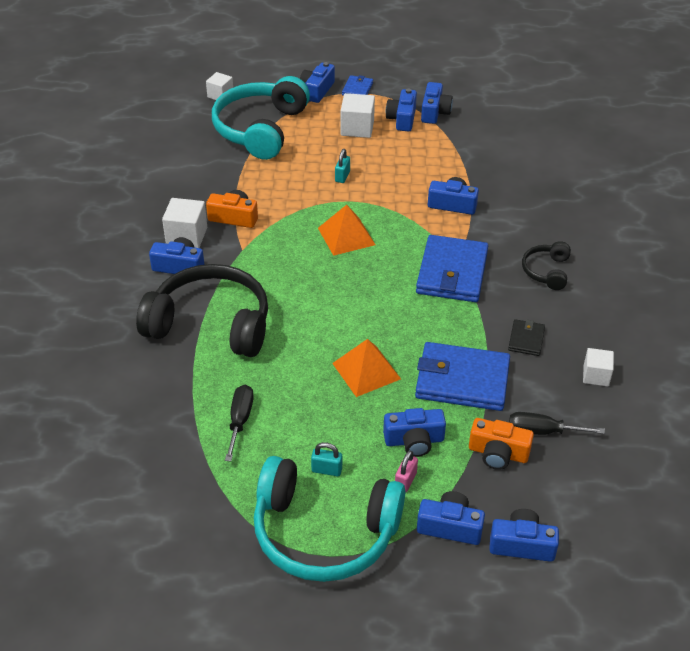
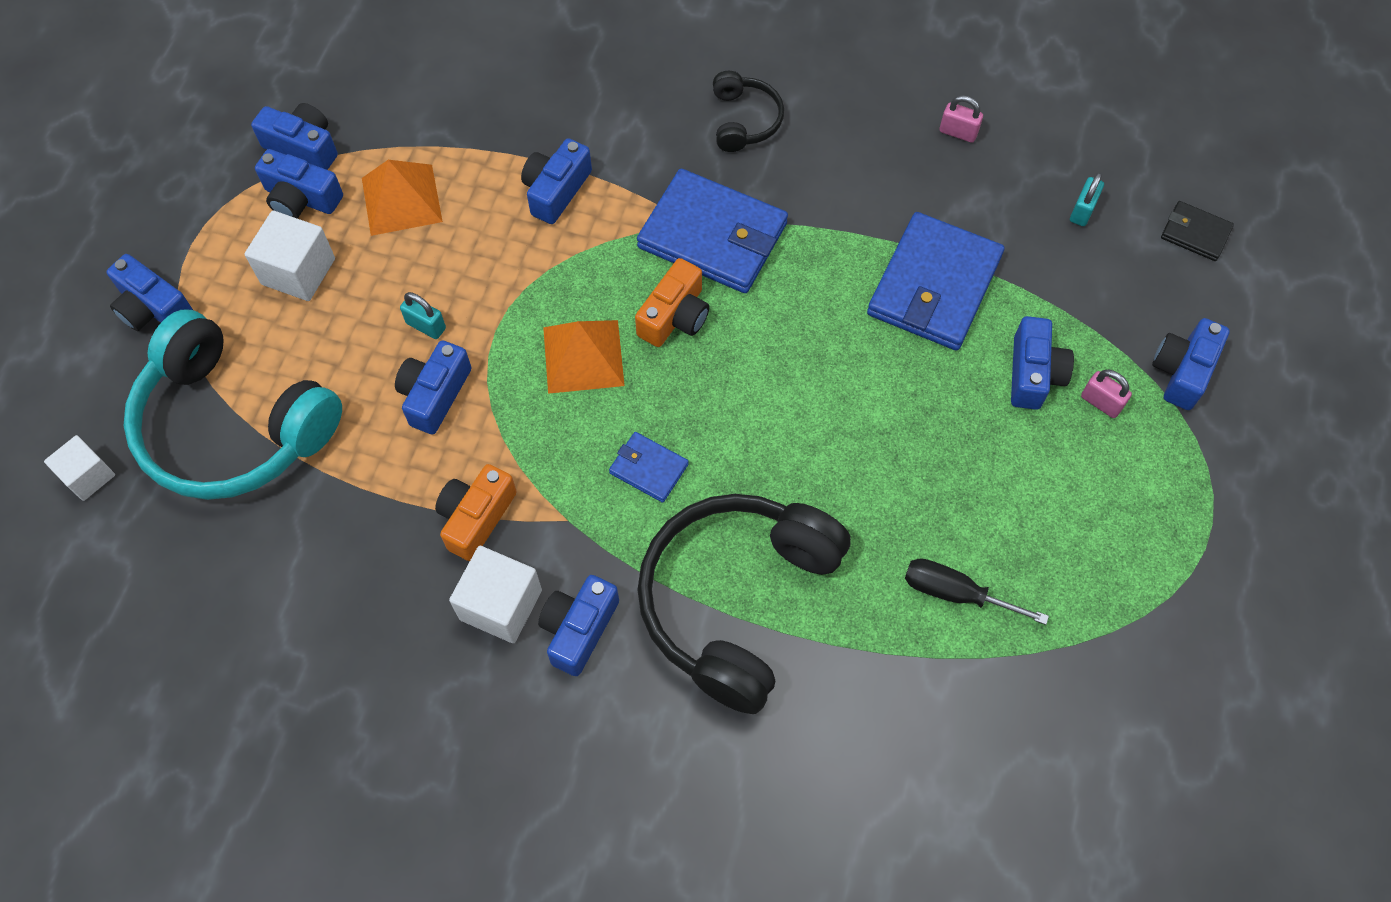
camera: 75 degrees left, 20 degrees up
turquoise headphones [254,456,405,582] -> none
turquoise padlock [311,442,342,476] -> turquoise padlock moved to [1070,172,1104,226]
orange pyramid [332,339,401,397] -> orange pyramid moved to [362,160,443,236]
blue wallet [342,75,373,96] -> blue wallet moved to [609,432,689,503]
orange camera [469,418,534,470] -> orange camera moved to [635,258,709,347]
blue camera [489,509,559,562] -> blue camera moved to [395,341,472,435]
black wallet [508,319,545,356] -> black wallet moved to [1161,201,1234,261]
black screwdriver [509,412,605,435] -> none
black headphones [522,241,571,290] -> black headphones turned 120 degrees counterclockwise [713,71,784,152]
white cube [583,348,614,386] -> pink padlock [940,95,983,143]

